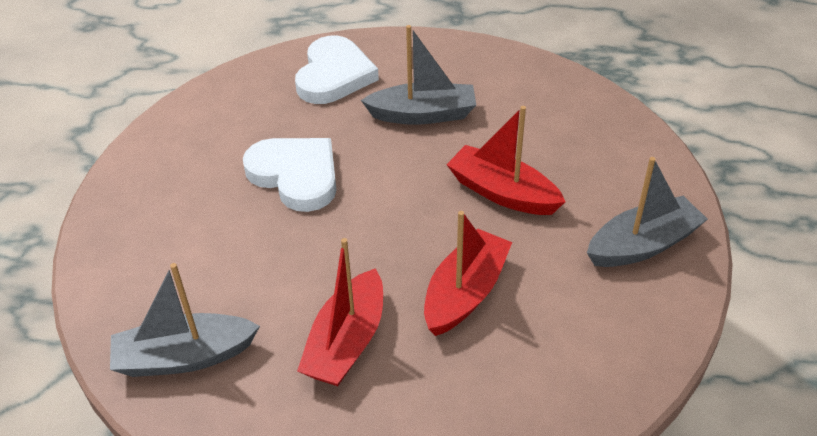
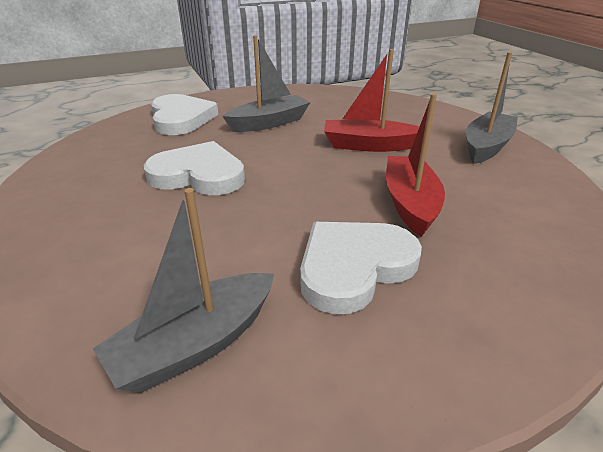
camera: 30 degrees left, 10 degrees down
red boat [297,238,383,386] -> white heart [300,222,422,314]

